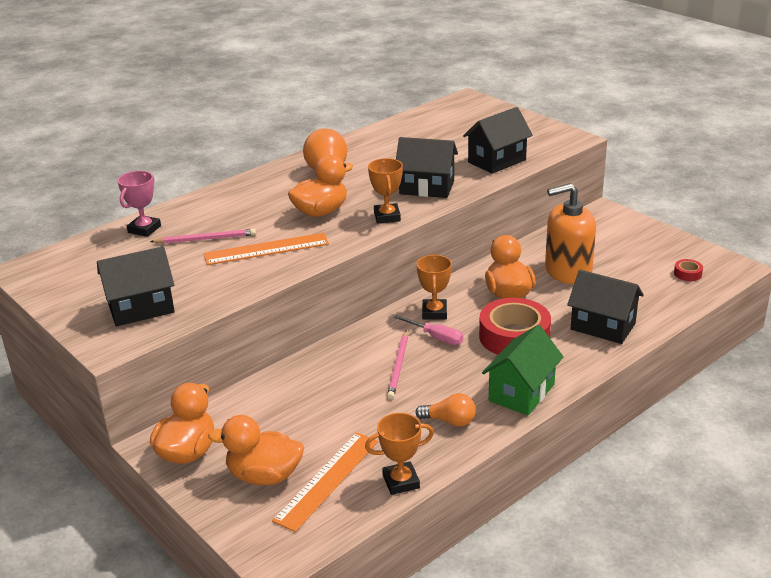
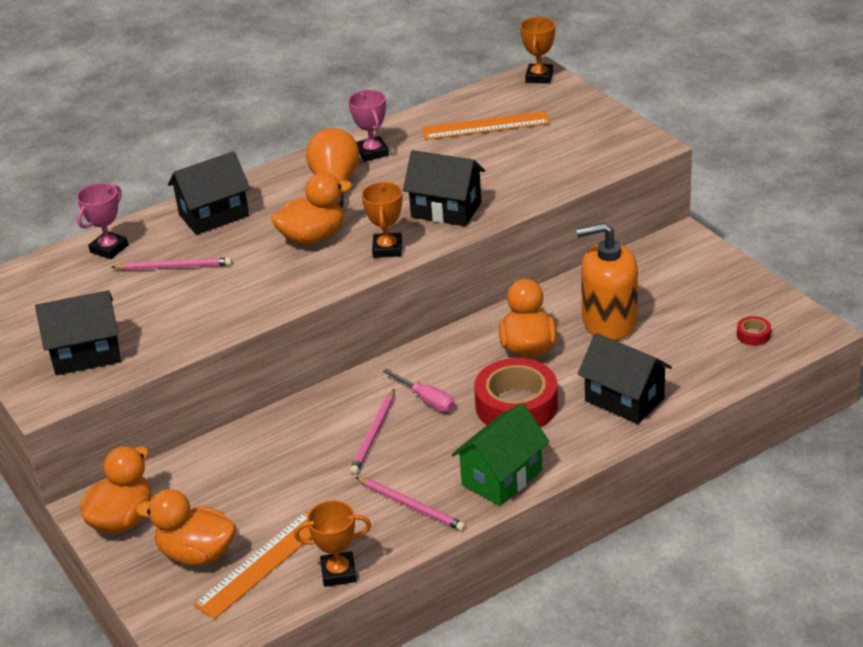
camera: 10 degrees right, 5 degrees up
orange ruler [204,233,329,265] -> orange ruler moved to [422,111,550,140]
orange light bulb [415,393,476,427] -> pink pencil [355,477,466,531]
orange trophy [417,255,452,319] -> orange trophy moved to [520,17,555,84]
black house [463,107,533,174] -> black house moved to [168,151,250,235]
none -> pink trophy [348,90,389,162]

